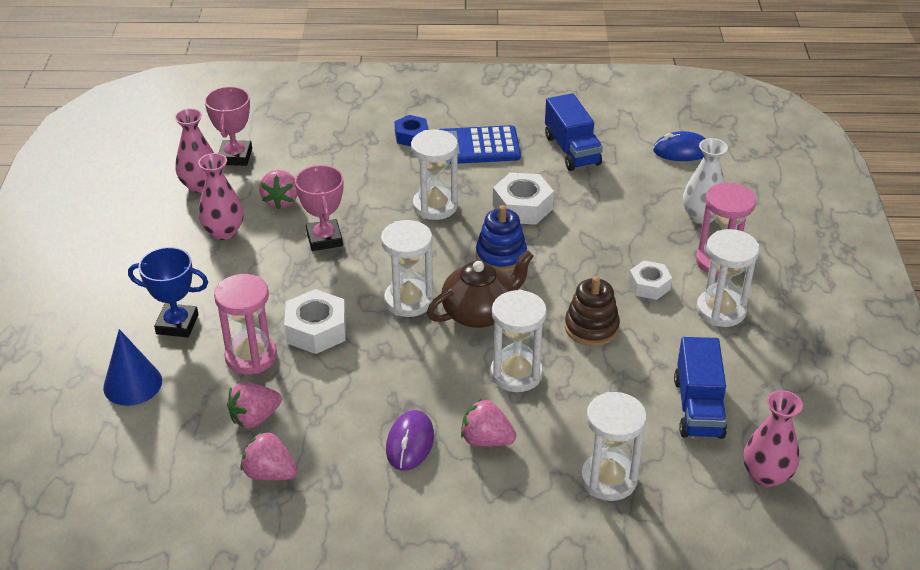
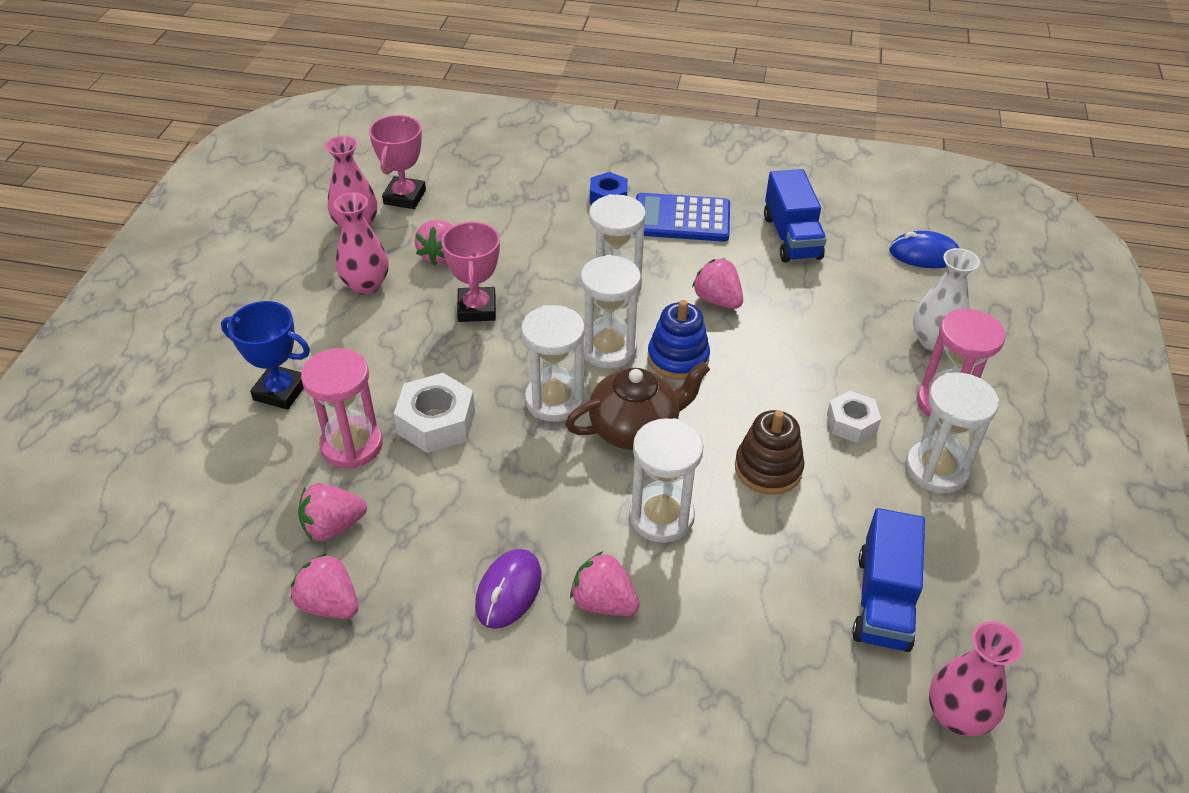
camera: 10 degrees right, 5 degrees up
blue cone [103,329,162,406] -> none
white nut [493,172,554,225] -> pink strawberry [692,258,743,309]
white hourglass [581,392,647,501] -> white hourglass moved to [580,255,641,369]

